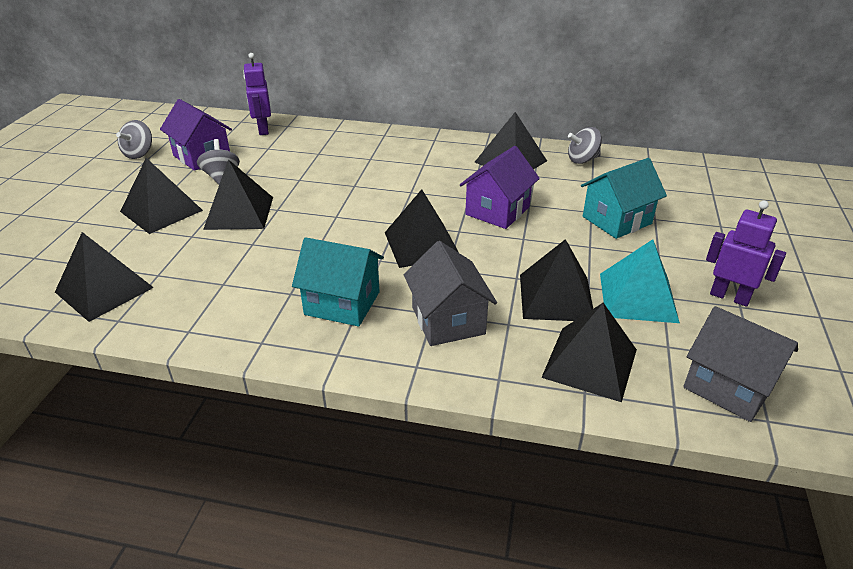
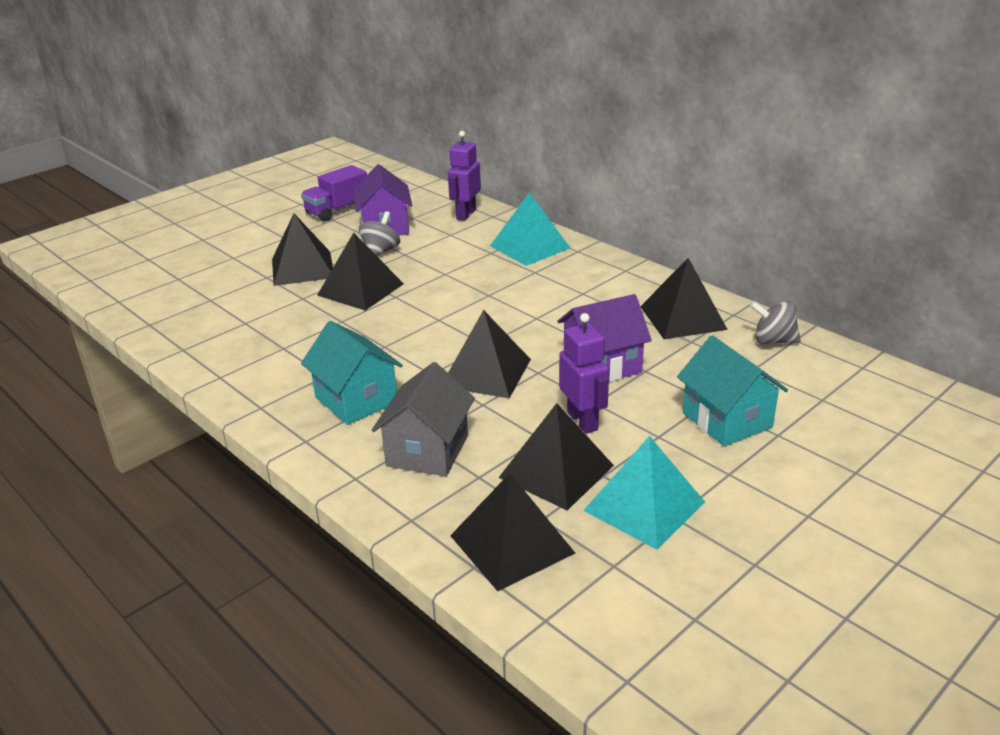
camera: 35 degrees right, 5 degrees down
black pyramid [55,232,154,322] -> none
grey spinning top [116,120,152,159] -> purple truck [301,165,367,222]
turquoise house [581,158,667,239] -> turquoise house turned 60 degrees clockwise [677,335,788,447]
grey house [683,306,798,422] -> none
purple robot [706,200,786,307] -> purple robot moved to [559,313,609,434]
none -> turquoise pyramid [490,192,570,266]

